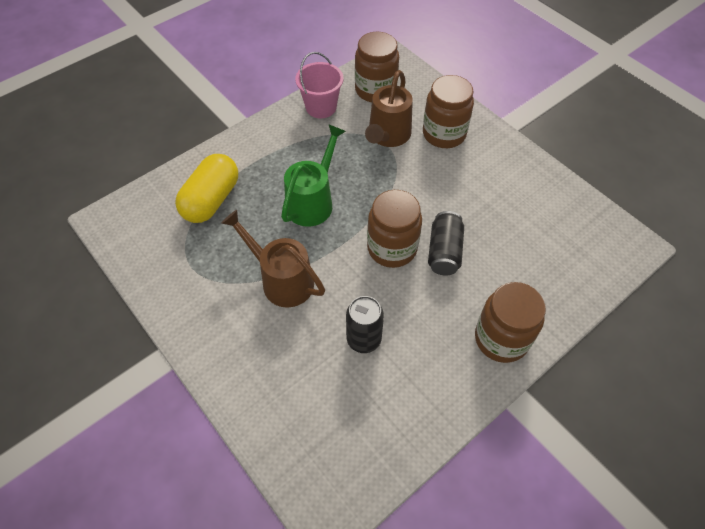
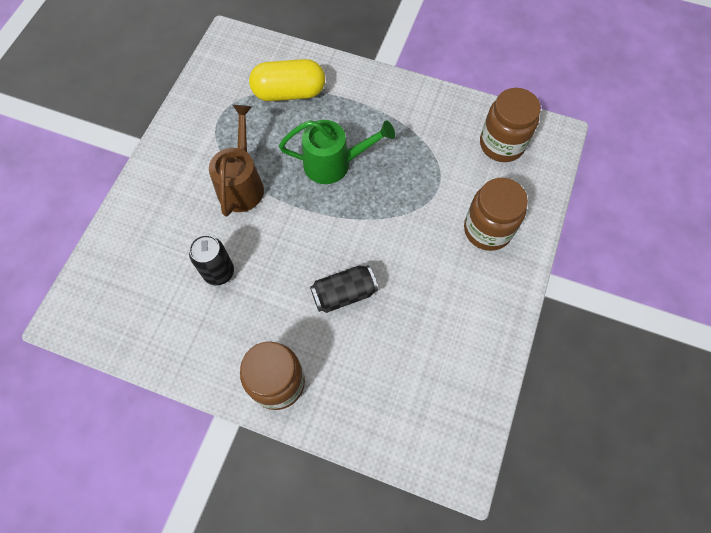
camera: 60 degrees right, 10 degrees up
pink bucket [295,52,343,118] -> none
brown watering can [365,70,413,147] -> none
brown jar [367,190,422,268] -> none

